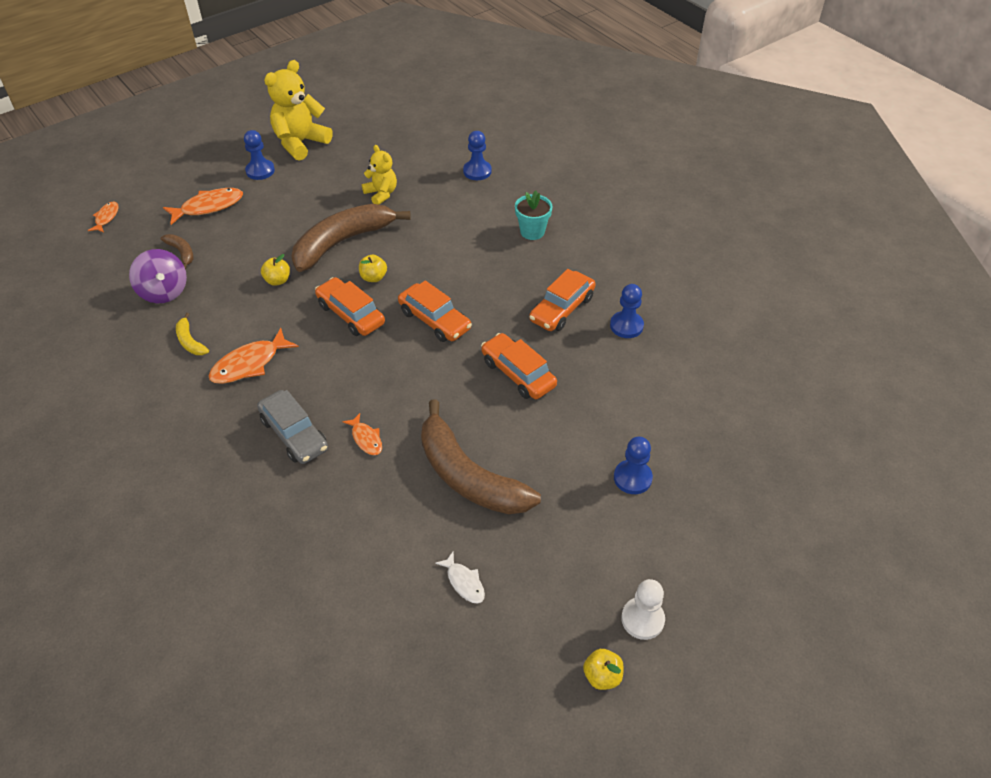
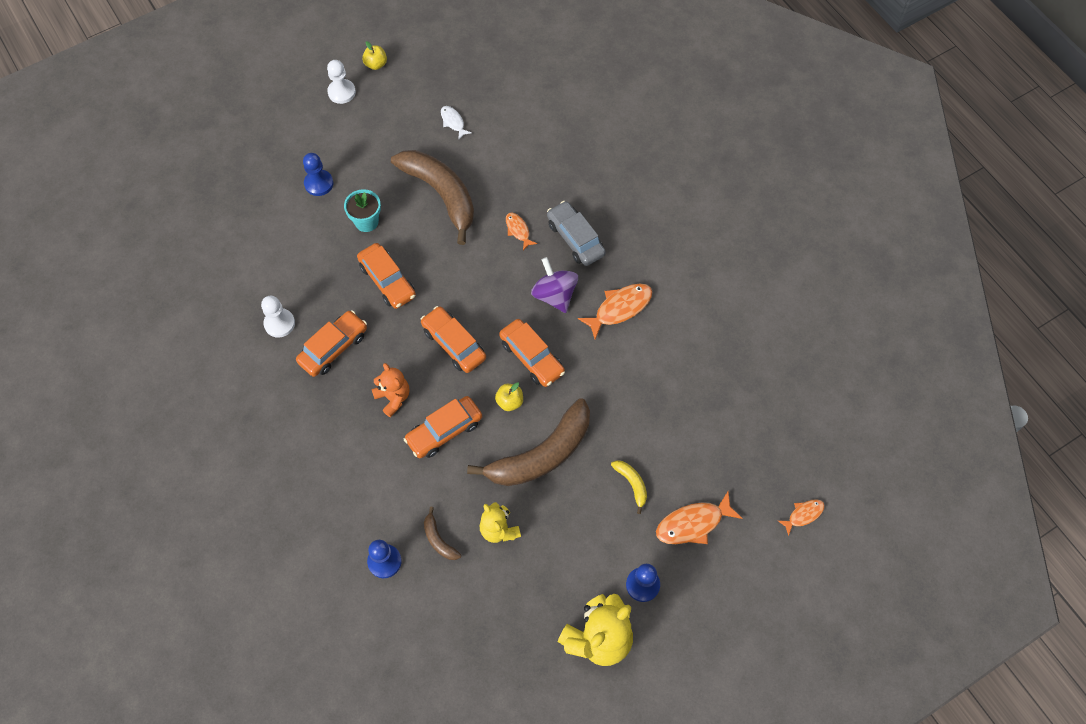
camera: 175 degrees left, 15 degrees up
orange fish [88,202,119,233] -> orange fish turned 135 degrees counterclockwise [778,499,825,536]
purple spinning top [129,249,187,303] -> purple spinning top moved to [531,257,578,313]
brown banana [161,234,194,269] -> brown banana moved to [424,507,461,560]
yellow banana [176,313,209,355] -> yellow banana moved to [611,460,647,514]
yellow apple [261,254,290,286] -> none
turquoise flower pot [515,190,552,240] -> turquoise flower pot moved to [344,189,381,232]
blue pawn [610,284,644,338] -> white pawn [261,296,295,338]
none -> orange teddy bear [371,363,410,417]
none -> orange car [403,396,482,458]

